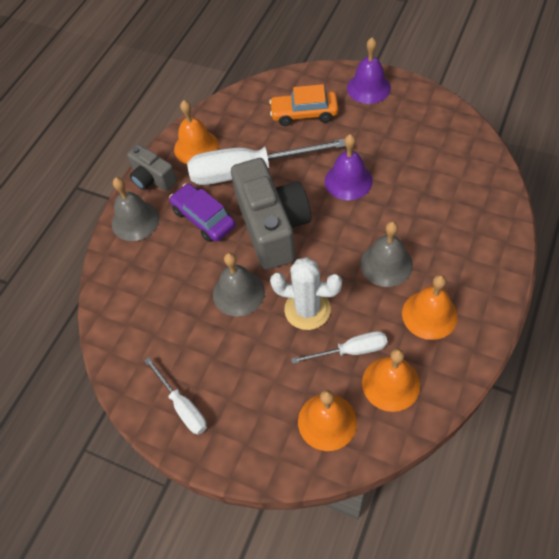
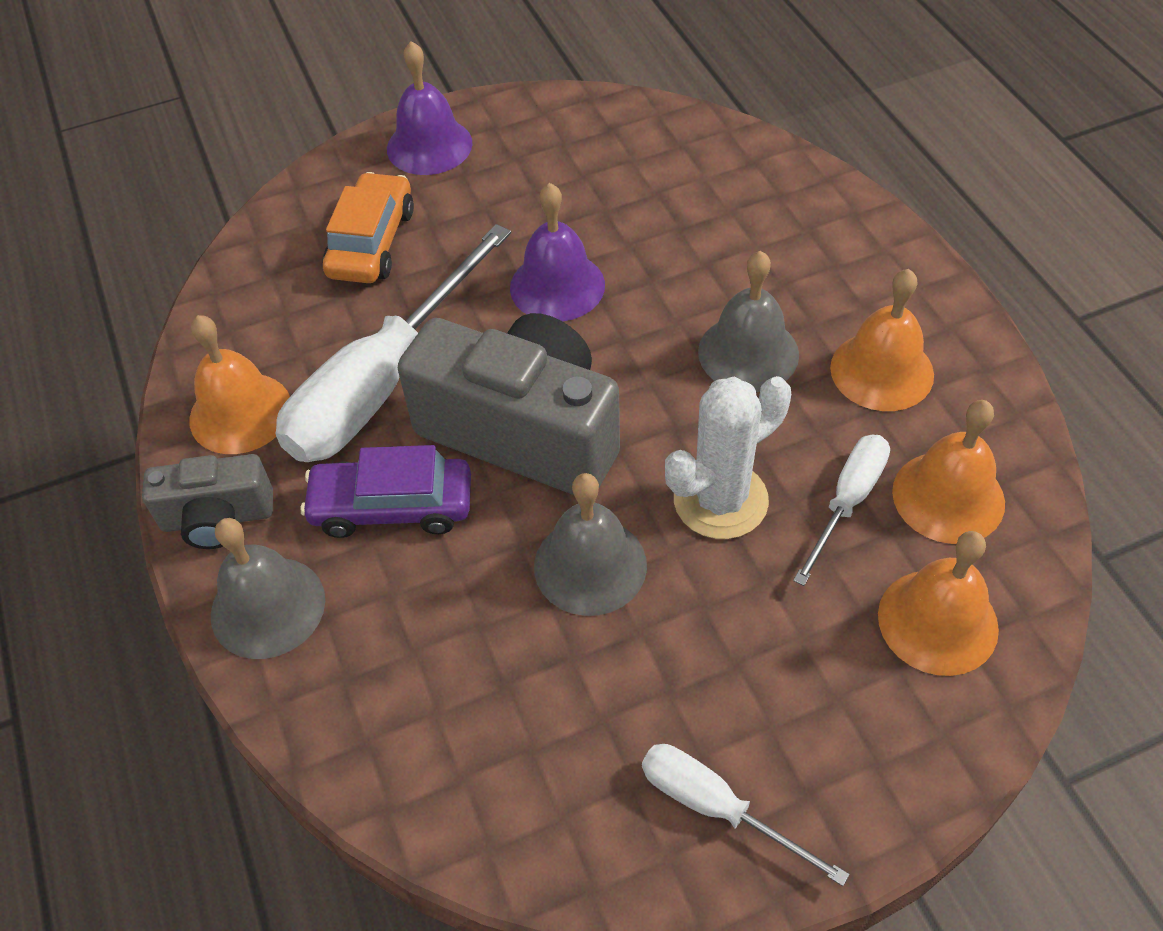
camera: 50 degrees left, 5 degrees down
white screwdriver [144,357,207,435] -> white screwdriver turned 150 degrees counterclockwise [642,744,850,886]
orange car [269,84,338,126] -> orange car turned 150 degrees clockwise [323,172,414,283]

